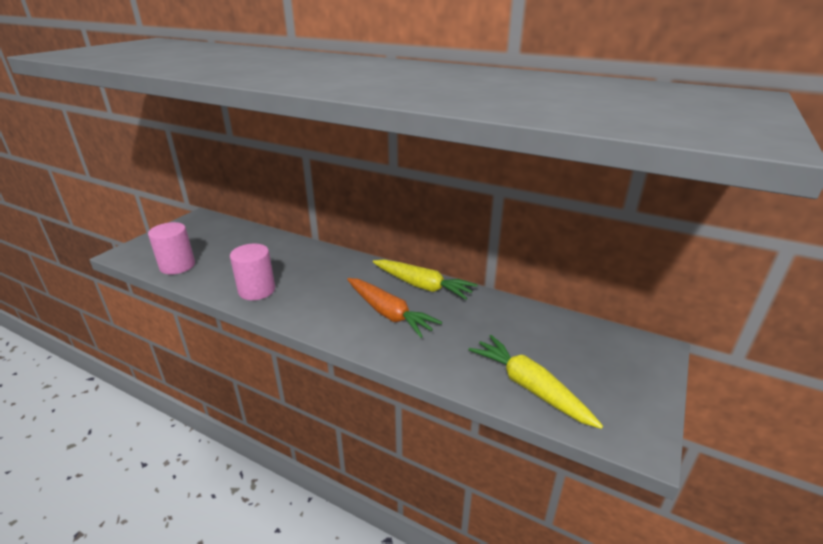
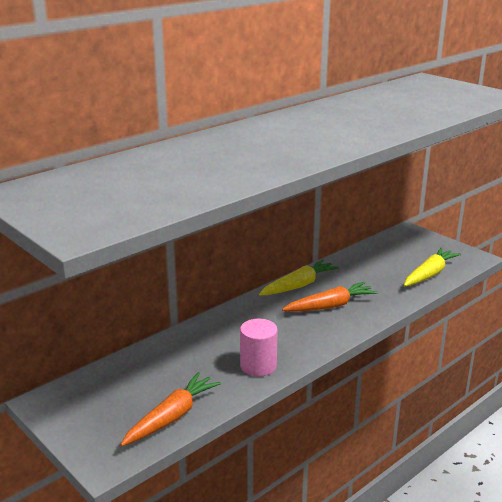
camera: 70 degrees left, 5 degrees down
pink cylinder [148,222,195,275] -> orange carrot [120,372,221,446]
yellow carrot [469,335,603,429] -> yellow carrot turned 150 degrees clockwise [404,247,461,286]

